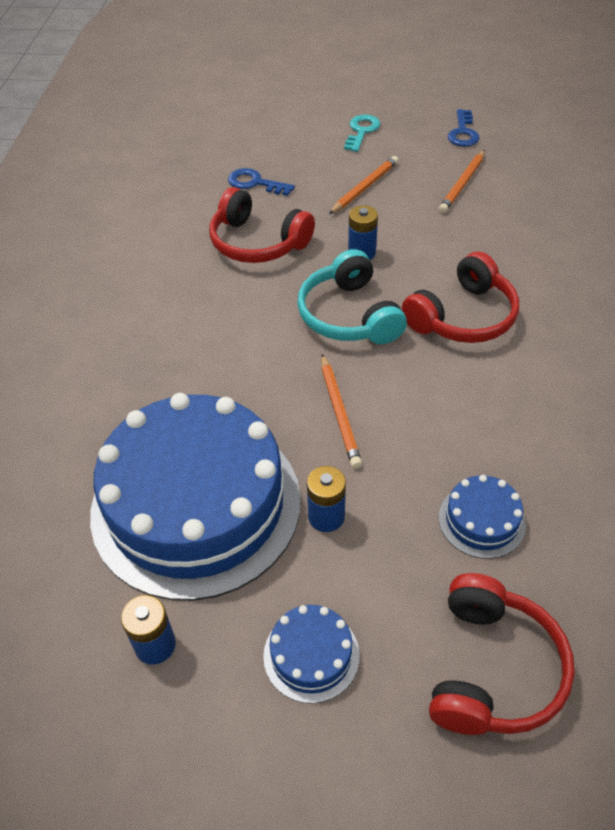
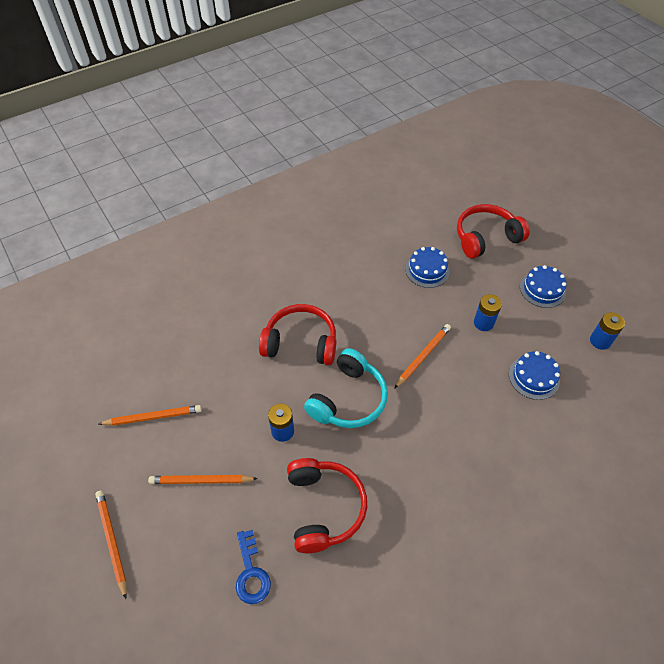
camera: 130 degrees left, 5 degrees up
blue cake [90,393,301,601] -> blue cake [509,351,560,400], size x0.40
turquoise key [344,115,380,152] -> orange pencil [95,490,127,599]
blue key [448,109,480,147] -> none

